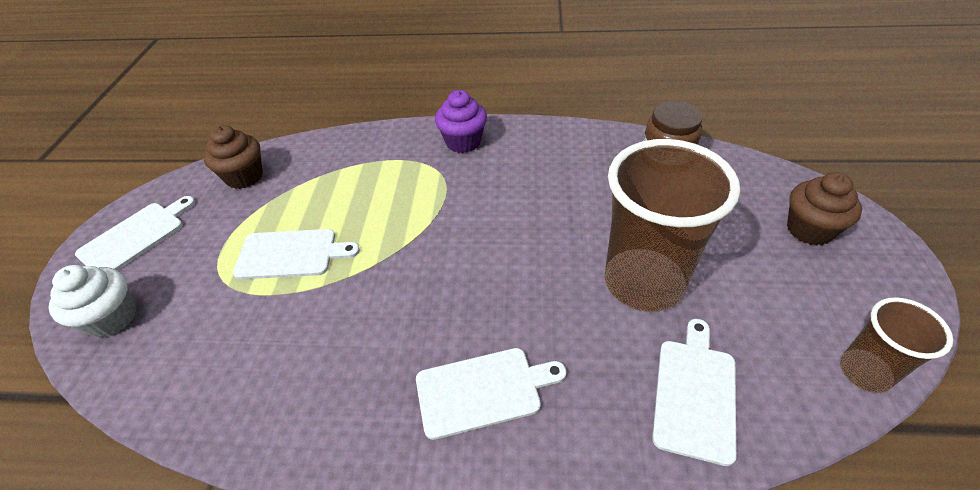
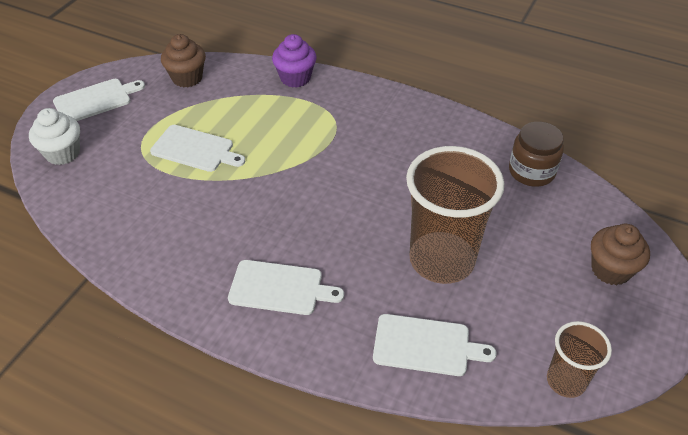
camera: 20 degrees right, 0 degrees up
purple cupcake [435,90,487,153] -> purple cupcake moved to [272,34,317,88]
white cutting board [652,319,737,466] -> white cutting board turned 60 degrees clockwise [373,314,497,376]

